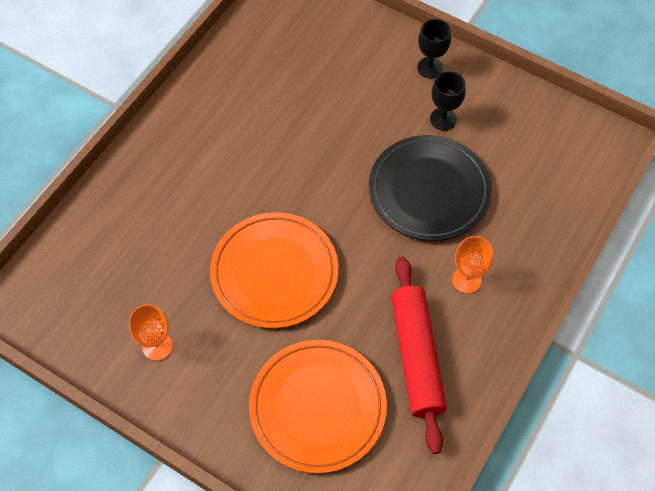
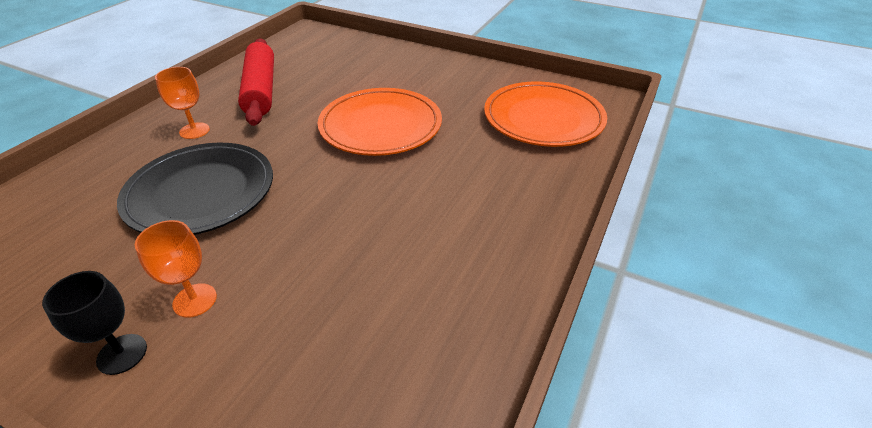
camera: 175 degrees right, 20 degrees down
orange goblet [129,304,173,361] -> orange goblet moved to [135,220,217,318]
orange plate [249,340,387,473] -> orange plate moved to [484,82,607,147]
black goblet [430,71,466,130] -> none

